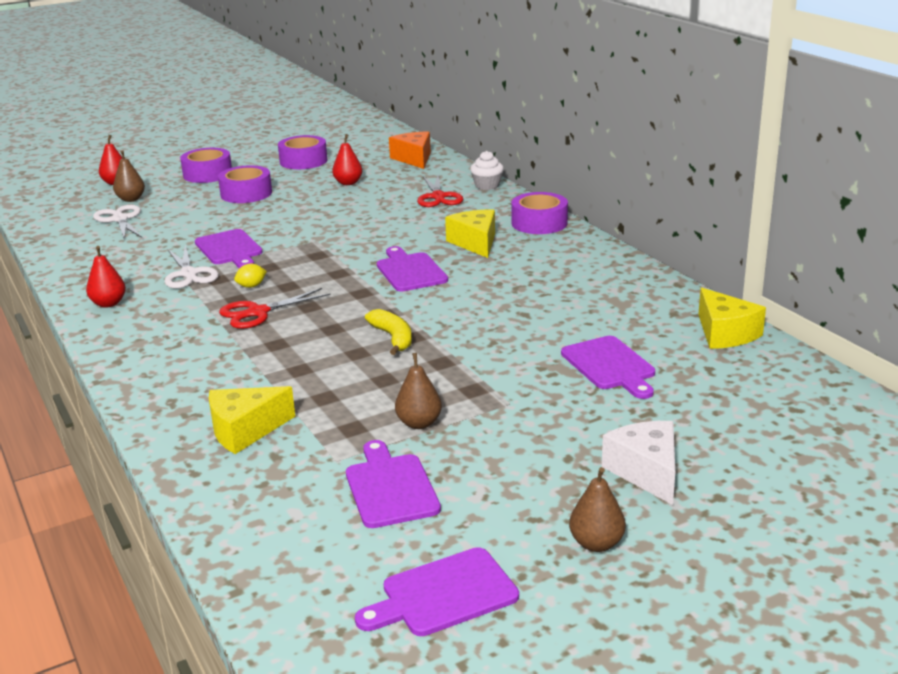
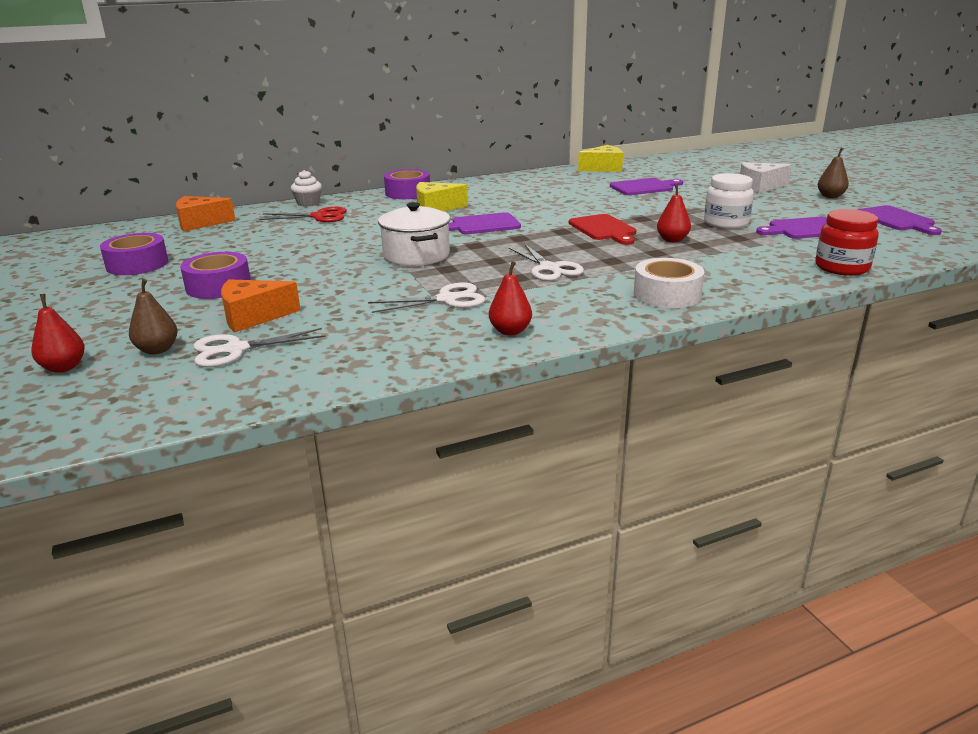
camera: 85 degrees left, 0 degrees up
purple tape [180,148,232,183] -> none
purple cutting board [195,229,263,268] -> none
yellow cheese [209,386,295,454] -> none
red scissors [219,288,331,329] -> white scissors [509,243,584,281]
yellow lemon [234,264,267,288] -> none
red pear [332,134,362,185] -> red pear moved to [657,184,691,242]
yellow banana [365,309,412,355] -> red cutting board [569,214,636,245]
brown pear [395,353,442,429] -> white jar [704,173,754,229]
none -> orange cheese [221,279,301,332]
none -> white pot [378,202,450,266]
none -> white tape [634,258,704,308]
none -> red jar [815,209,879,276]

